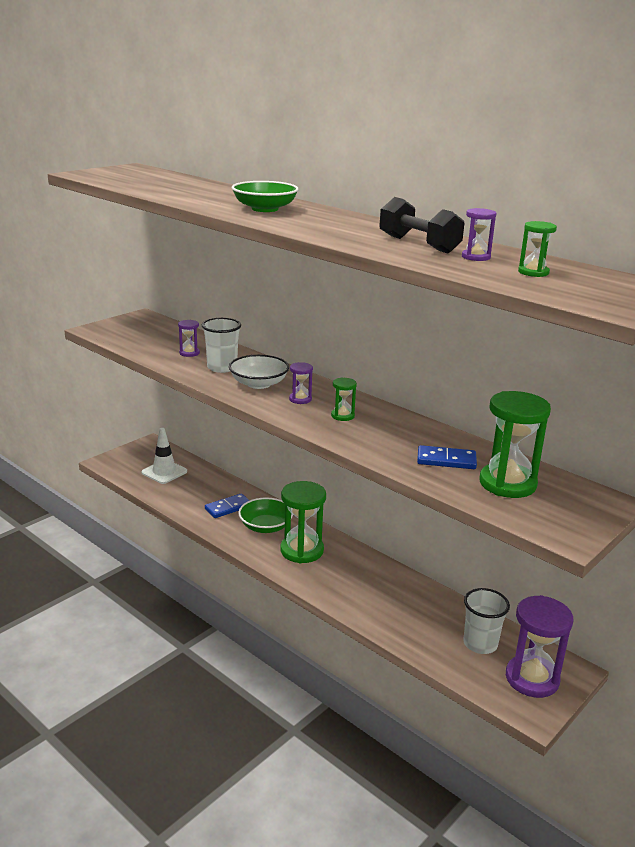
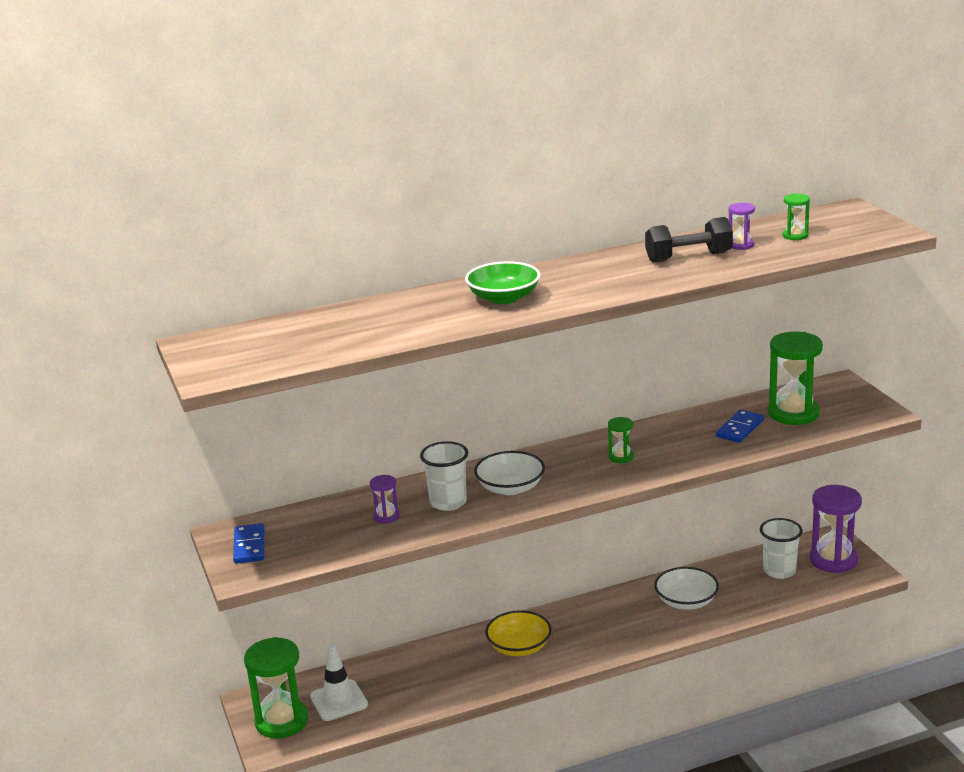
camera: 60 degrees left, 0 degrees up
blue domino [205,493,250,518] -> blue domino moved to [233,523,265,564]
green bowl [238,497,293,533] -> yellow bowl [485,610,552,656]
green hourglass [280,481,326,563] -> green hourglass moved to [244,637,308,738]
purple hourglass [289,362,313,404] -> none
none -> white bowl [654,567,719,610]

